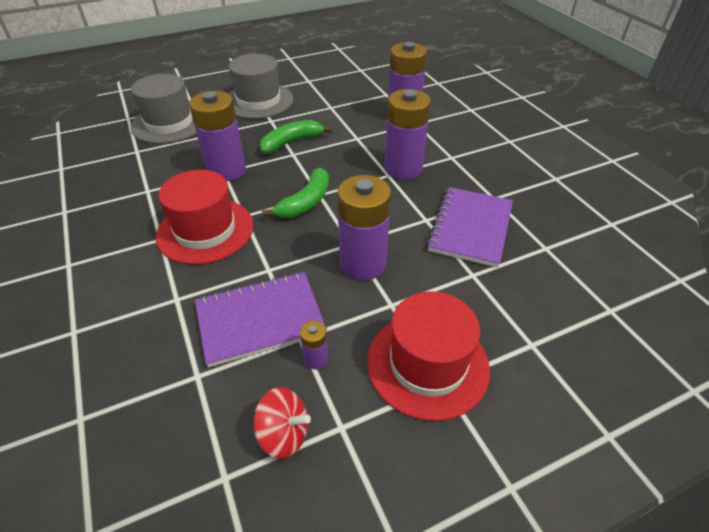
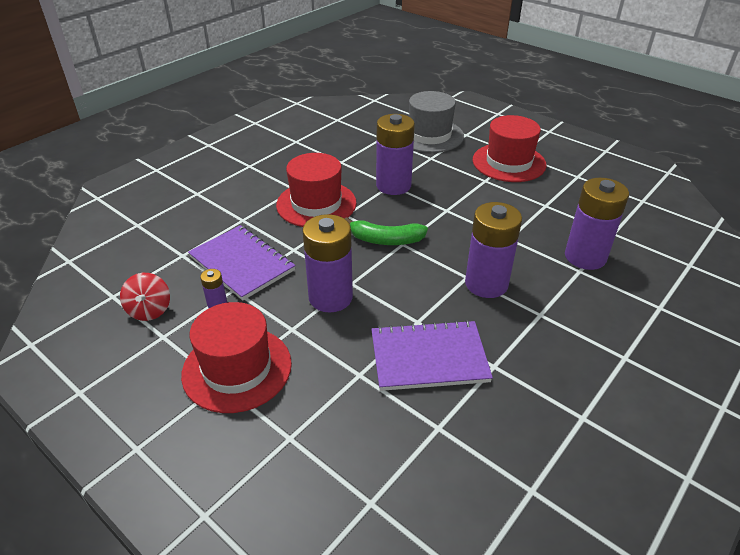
camera: 65 degrees right, 5 degrees down
grey hat [228,54,294,119] -> red hat [472,115,547,182]
green banana [260,120,333,154] -> none

